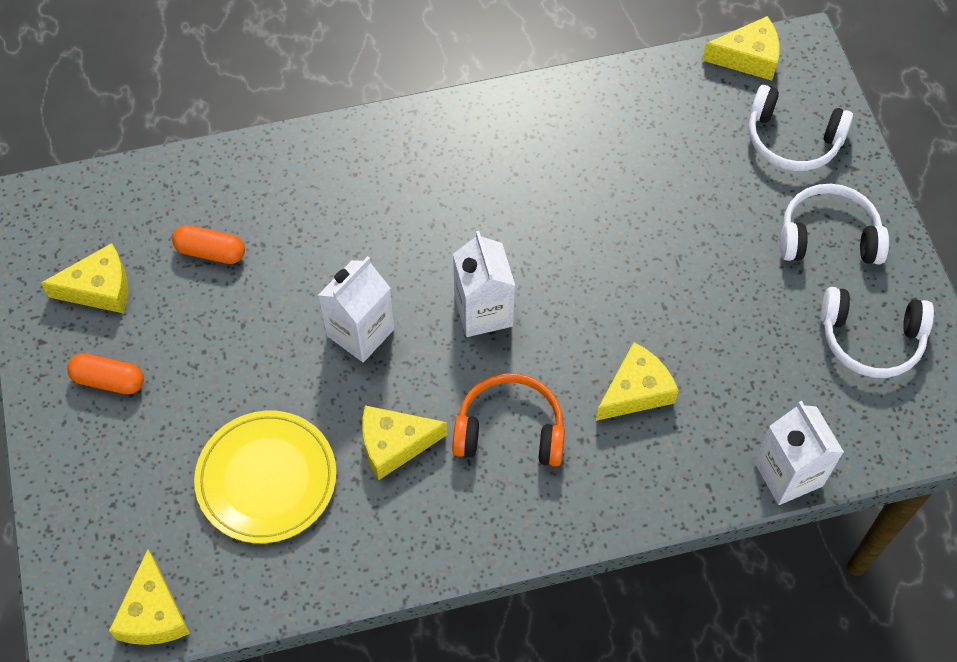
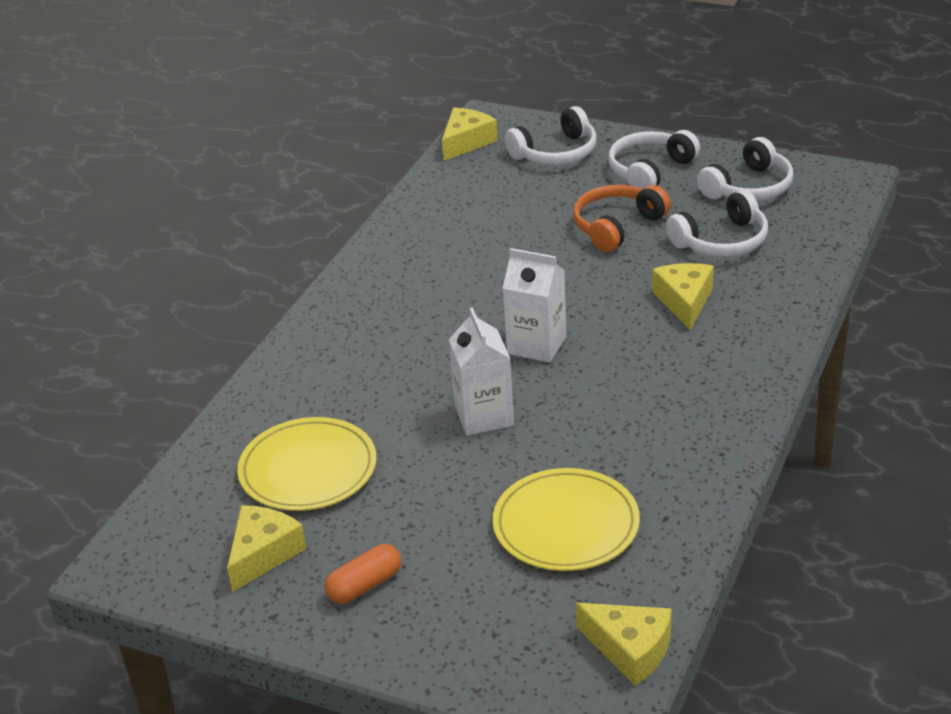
camera: 50 degrees left, 25 degrees down
orange capsule [172,225,245,264] -> yellow plate [237,417,376,511]
yellow cheese [362,405,447,480] -> none
orange headphones [452,373,565,467] -> orange headphones moved to [573,185,671,252]
white carton [754,401,844,505] -> none
none -> white headphones [666,190,768,256]

